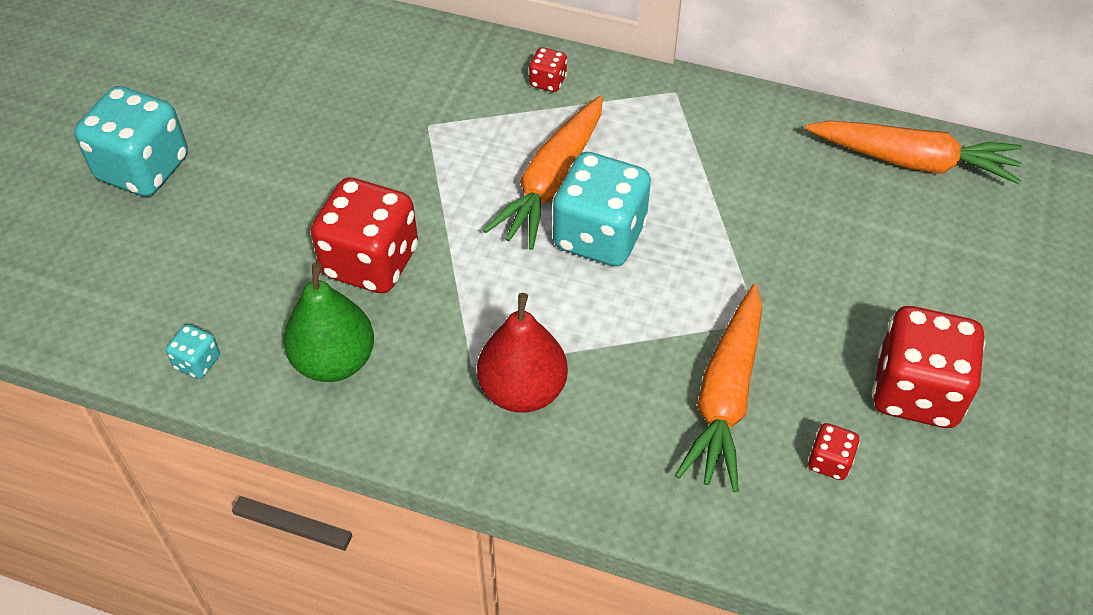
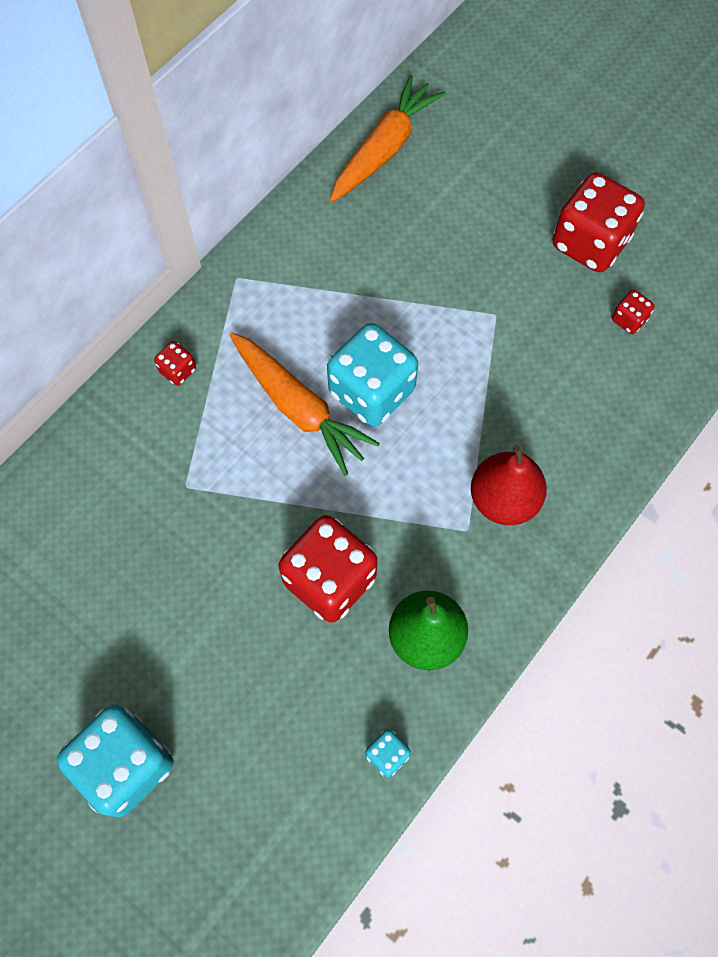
camera: 70 degrees left, 15 degrees up
orange carrot [675,284,762,492] -> none

